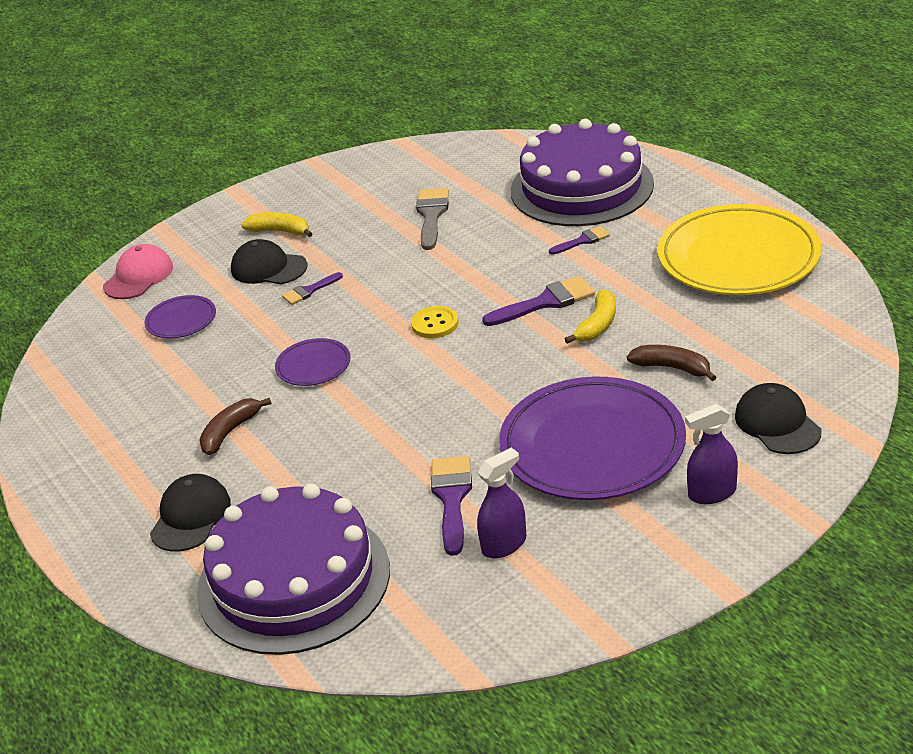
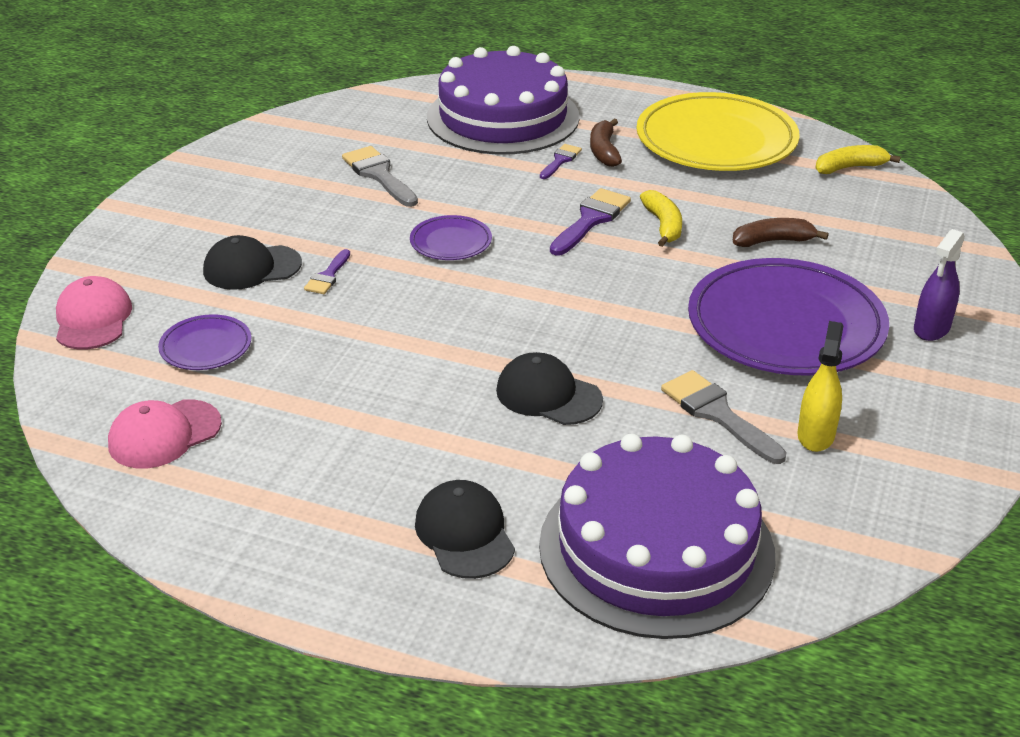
camera: 40 degrees left, 0 degrees up
brown banana [199,398,271,455] -> brown banana moved to [590,119,622,167]
yellow banana [241,212,313,237] -> yellow banana moved to [815,145,901,174]
purple plate [275,338,351,386] -> purple plate moved to [410,215,492,260]
yellow button [411,306,459,338] -> none
purple brush [431,456,472,556] -> grey brush [661,370,786,464]
purple spray bottle [477,448,526,558] -> yellow spray bottle [797,321,843,452]
black cap [735,383,822,454] -> black cap moved to [496,352,603,425]
none -> pink cap [108,399,222,468]

